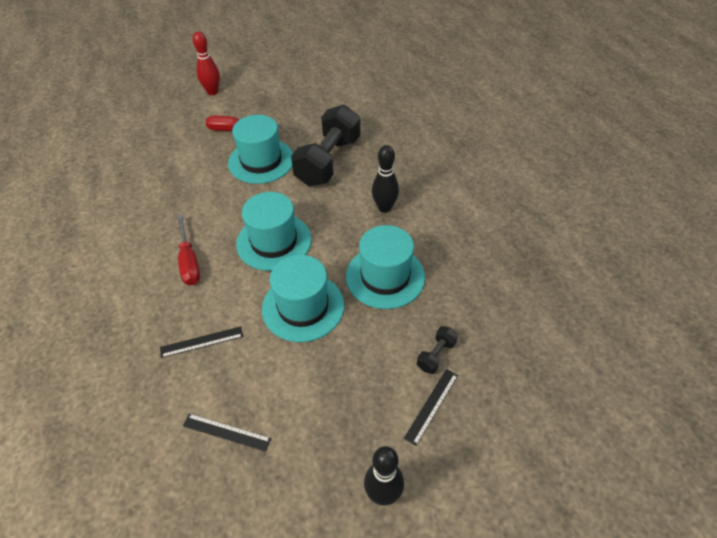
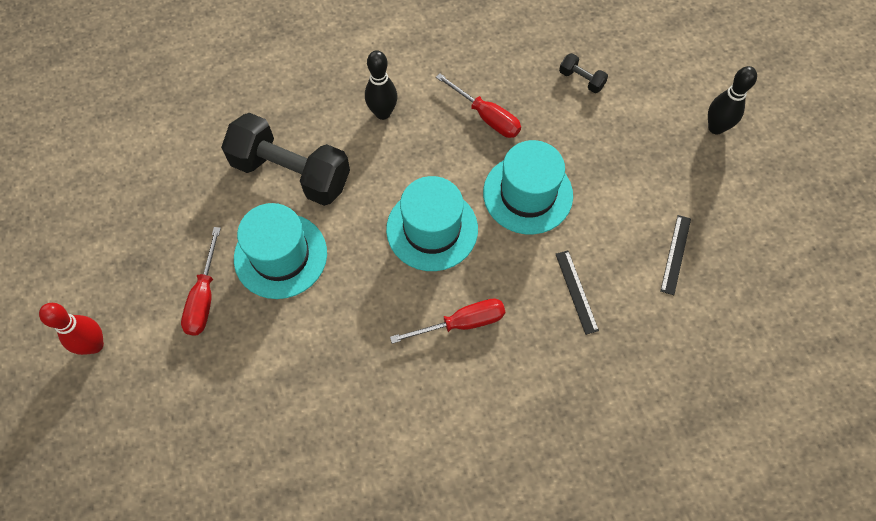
camera: 90 degrees left, 15 degrees up
turquoise hat [346,225,425,309] -> red screwdriver [436,73,521,138]
black ruler [404,369,458,446] -> none

